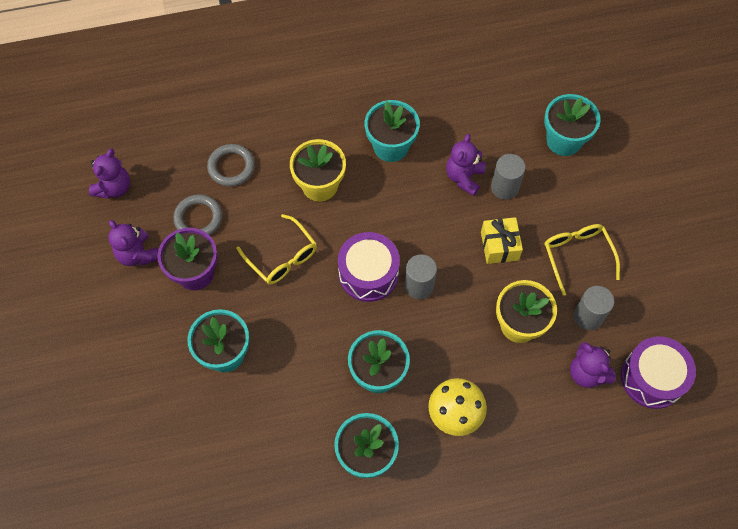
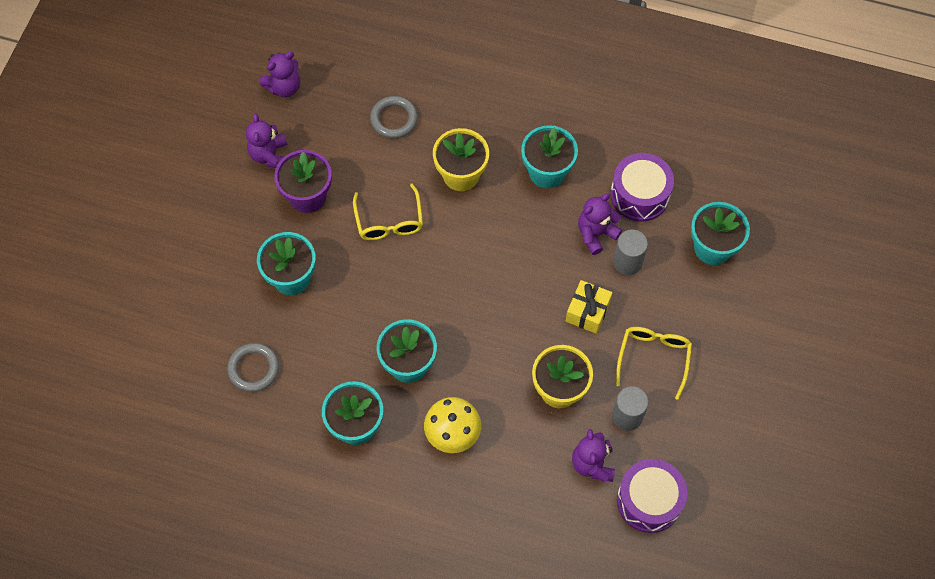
camera: 30 degrees right, 0 degrees up
grey ring [173,194,222,235] -> grey ring moved to [227,343,279,392]
purple drum [338,232,400,302] -> purple drum moved to [610,153,674,222]
grey cylinder [405,254,437,299] -> none

